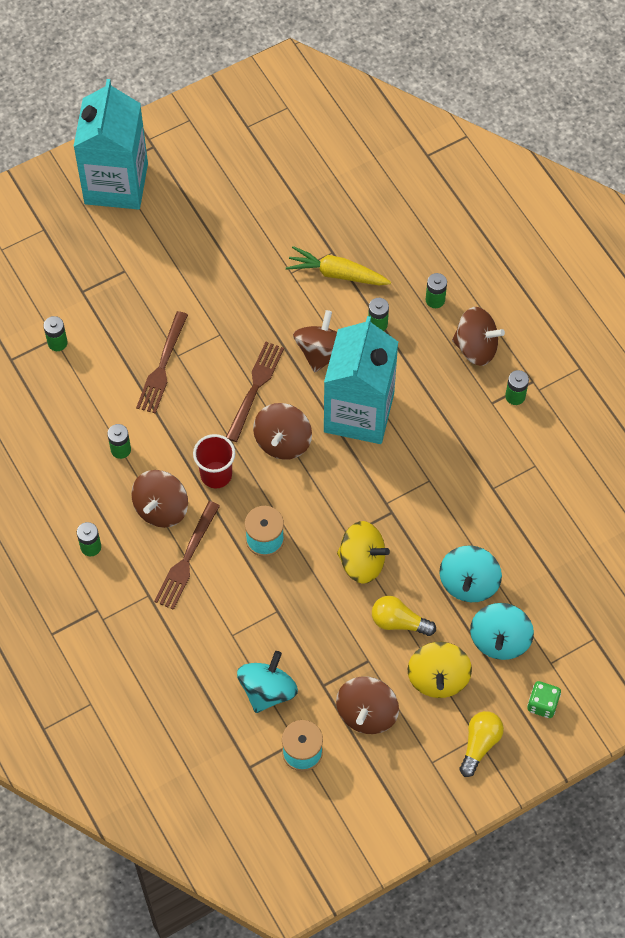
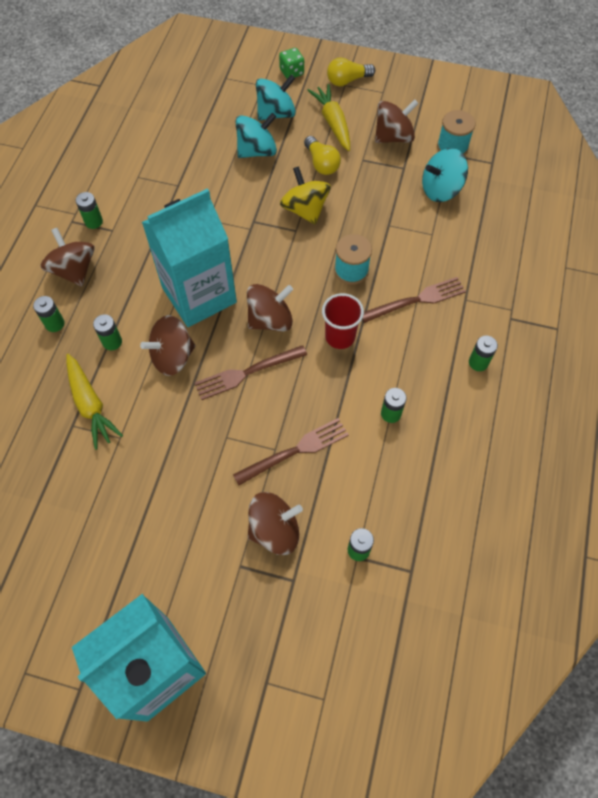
camera: 135 degrees left, 0 degrees up
brown spinning top [131,470,188,528] -> brown spinning top moved to [248,492,303,555]
yellow spinning top [408,641,472,698] -> yellow carrot [307,84,350,151]

